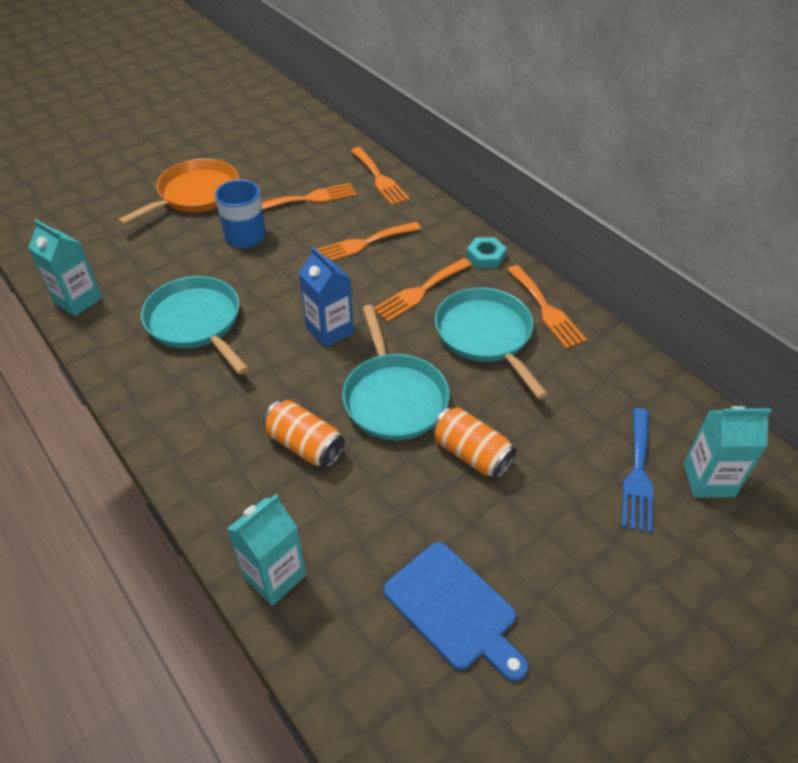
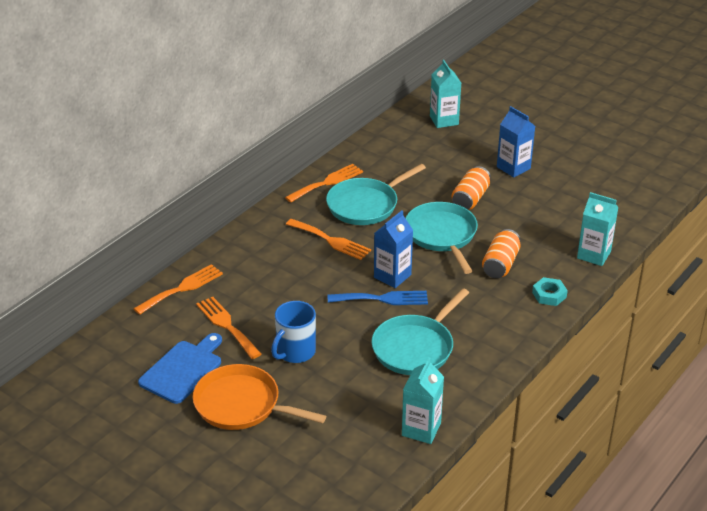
camera: 105 degrees left, 10 degrees down
orange fork [317,222,421,261] -> none
turquoise pan [342,305,450,440] -> turquoise pan turned 75 degrees counterclockwise [406,202,478,274]
blue cutting board [384,542,528,682] -> blue cutting board moved to [138,333,222,404]
turquoise nut [467,237,507,268] -> turquoise nut moved to [532,277,568,306]
blue fork [621,408,653,533] -> blue fork moved to [328,291,428,305]
none -> blue carton [497,106,535,177]

